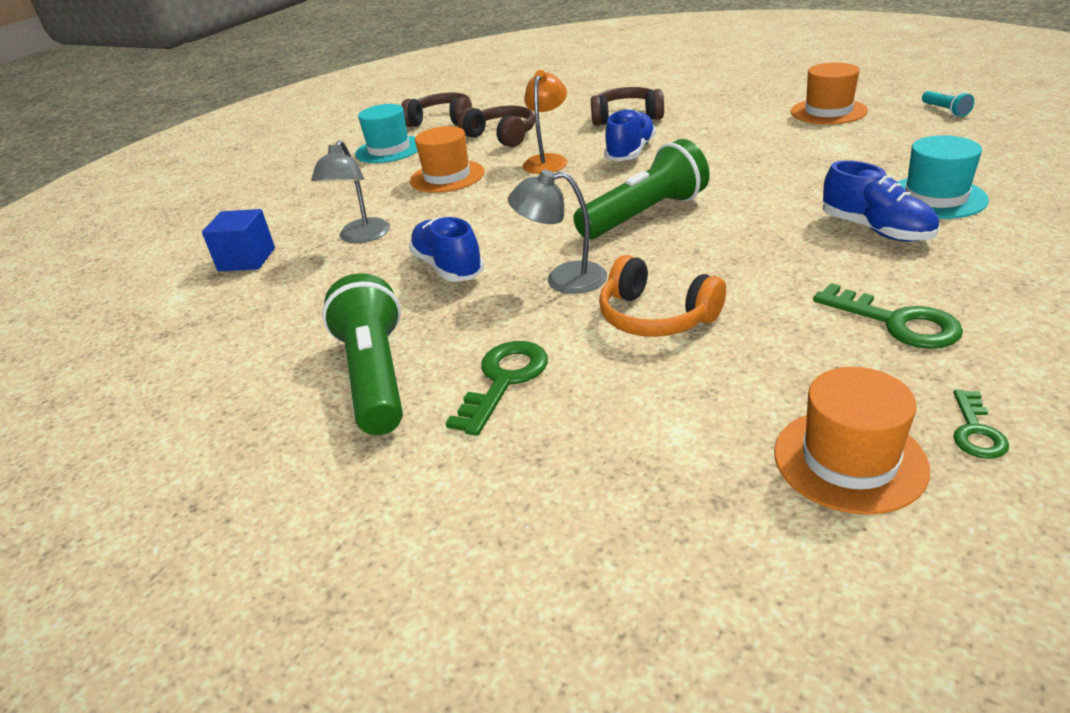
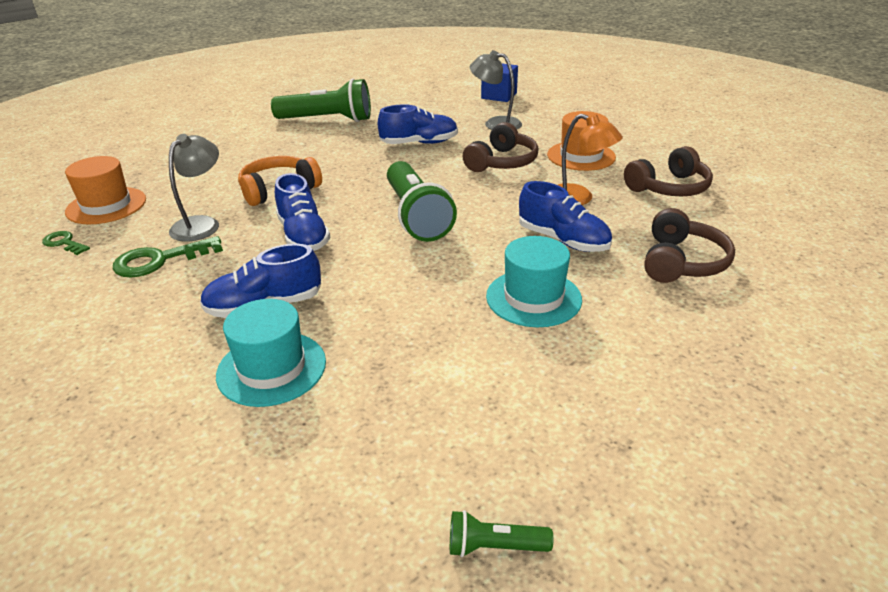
camera: 105 degrees right, 0 degrees up
turquoise hat [355,104,418,163] -> turquoise hat moved to [486,236,582,327]
brown headphones [401,93,472,127] -> brown headphones moved to [463,122,538,172]
green key [446,341,548,436] -> none
grey lamp [508,170,607,294] -> grey lamp moved to [169,134,219,241]
orange hat [791,62,868,125] -> none
turquoise flashlight [922,91,974,117] -> green flashlight [450,510,553,557]
none -> blue shoe [275,173,330,251]

